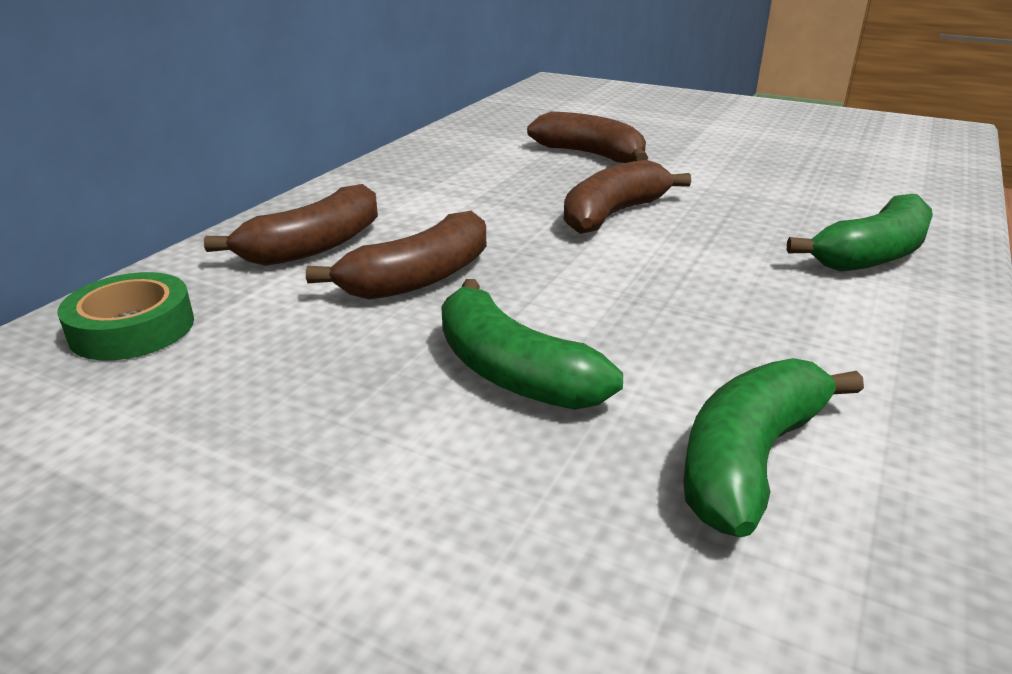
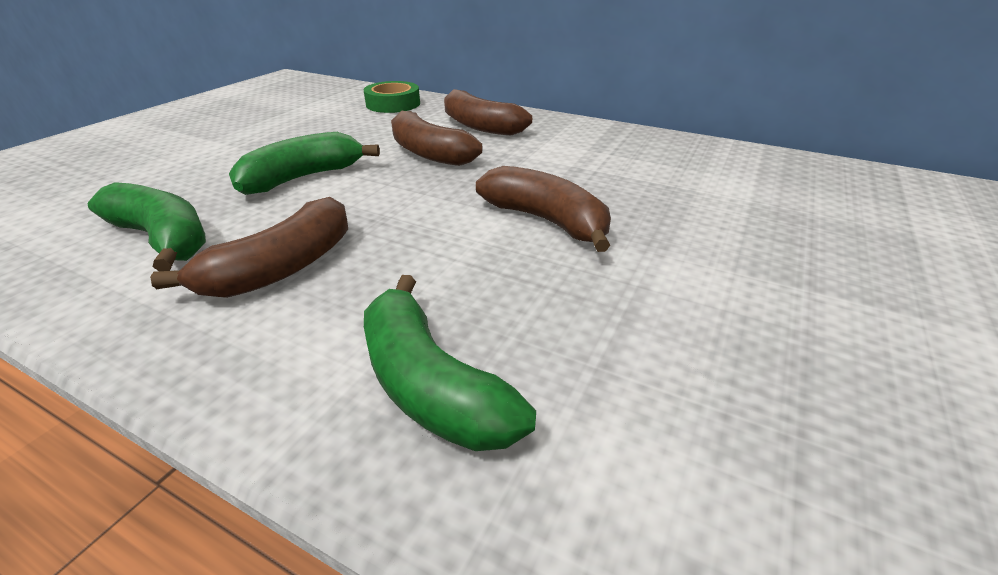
camera: 90 degrees right, 5 degrees up
brown banana [527,112,648,163] -> brown banana moved to [150,197,348,298]

